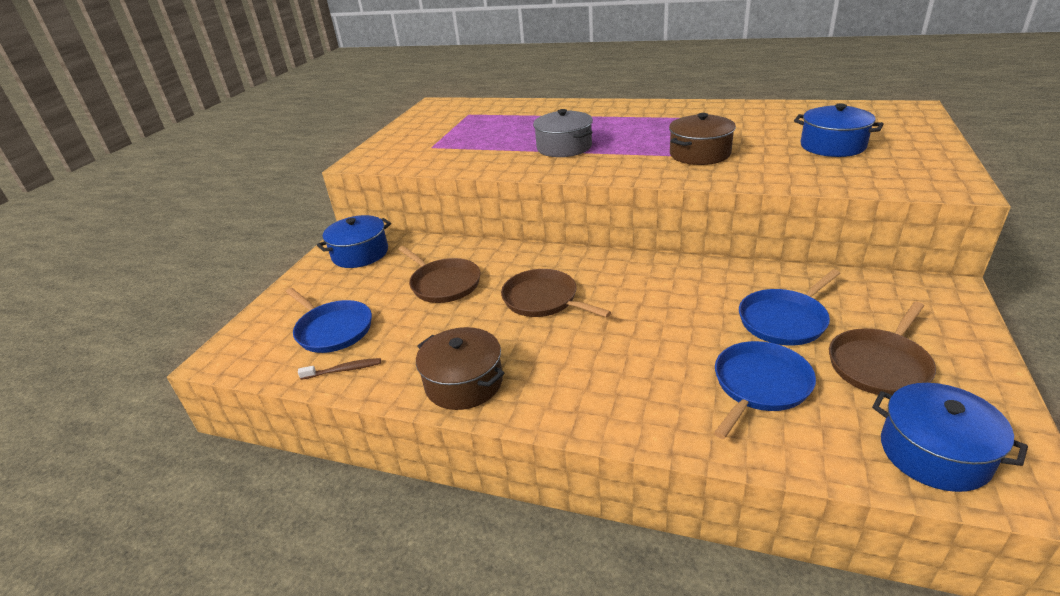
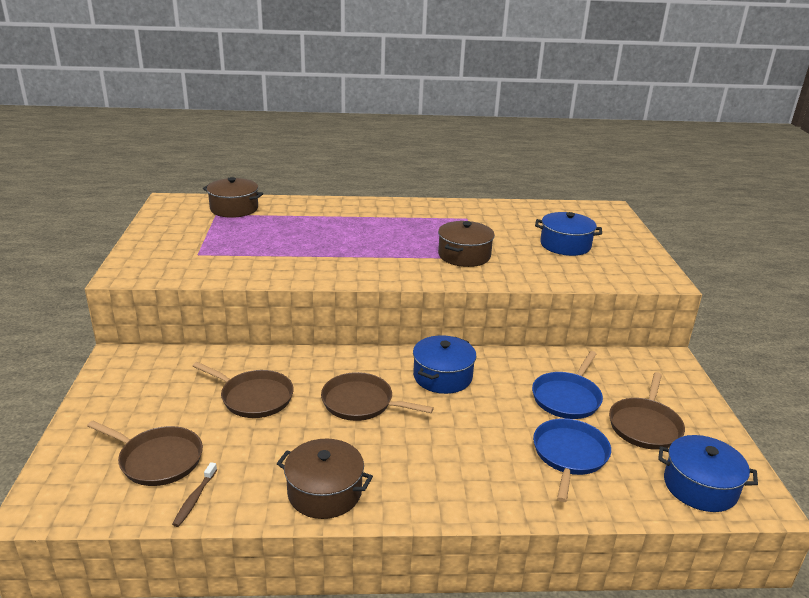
camera: 25 degrees left, 5 degrees down
blue pan [286,288,372,353] -> brown pan [87,421,203,486]
brown toothbrush [298,358,381,380] -> brown toothbrush turned 135 degrees clockwise [172,462,217,527]
blue pot [317,215,391,268] -> blue pot moved to [413,335,476,394]
grey pot [533,109,593,157] -> none
none -> brown pot [203,177,263,218]

